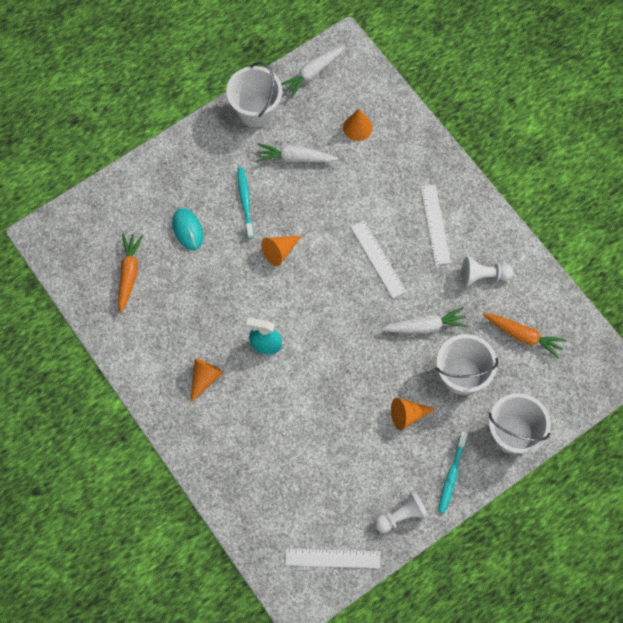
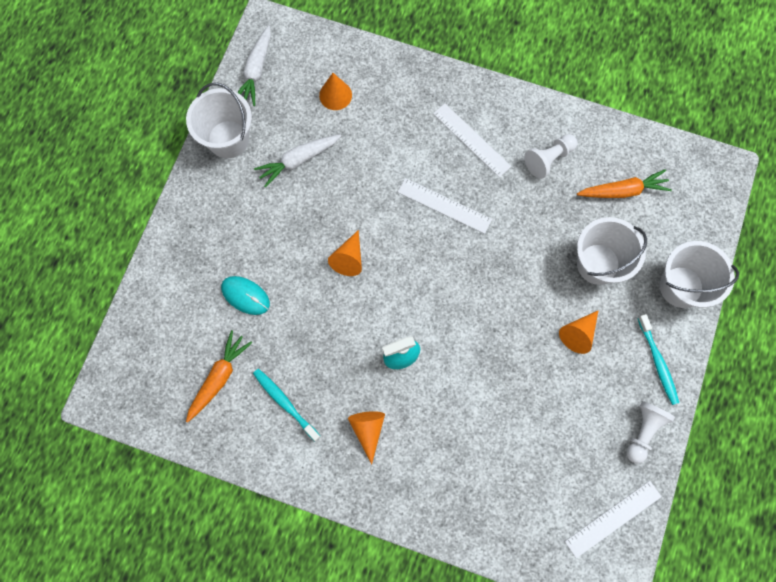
camera: 35 degrees left, 5 degrees up
orange carrot [118,233,144,313] -> orange carrot turned 60 degrees clockwise [186,330,252,423]
turquoise toothbrush [237,167,254,239] -> turquoise toothbrush moved to [253,369,321,441]
white carrot [381,307,468,333] -> none

